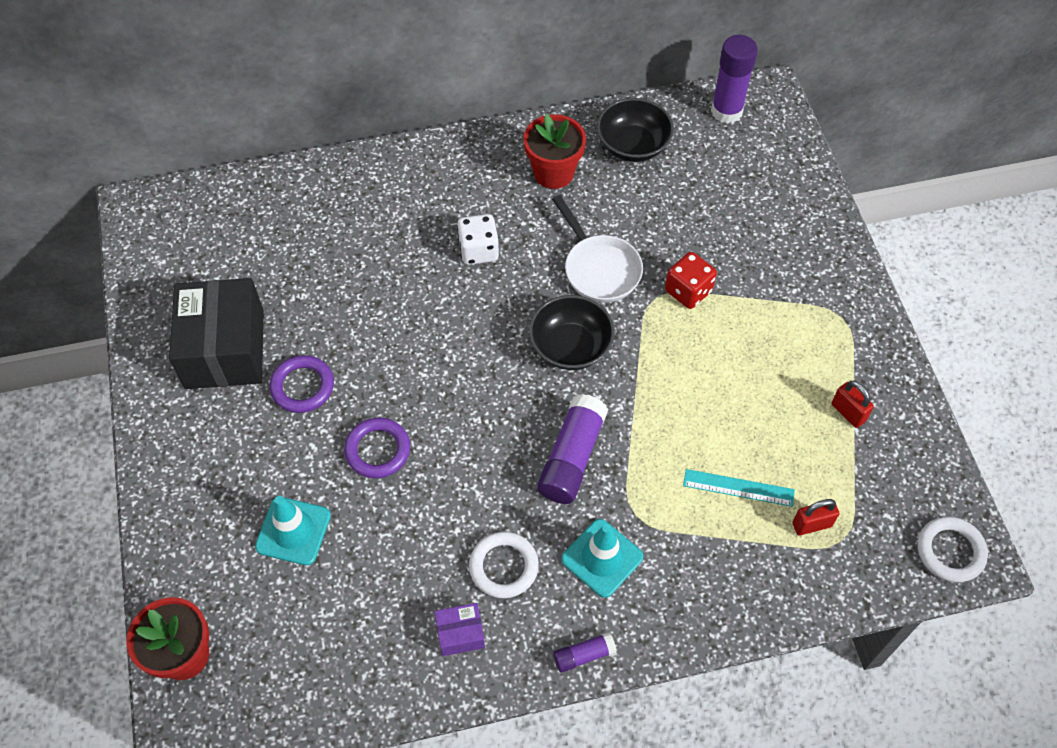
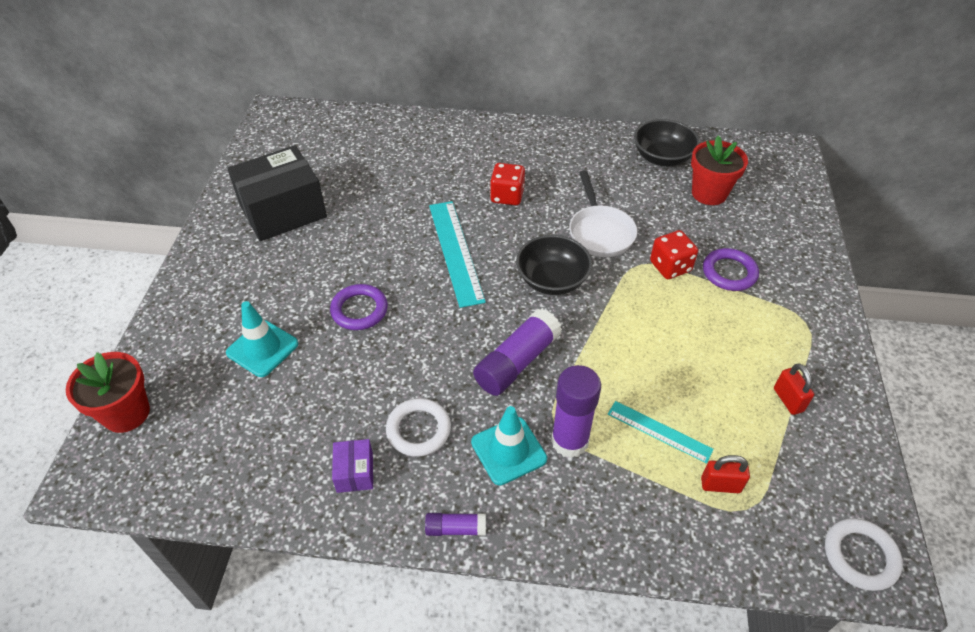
camera: 20 degrees right, 10 degrees down
black box [169,278,264,389] -> black box turned 45 degrees clockwise [227,145,327,241]
purple ring [270,355,334,413] -> purple ring moved to [703,248,759,291]
purple box [434,603,485,656] -> purple box turned 75 degrees clockwise [332,439,373,493]
white dice [457,214,499,265] -> red dice [490,163,525,205]
red flower pot [524,114,586,189] -> red flower pot moved to [691,135,748,205]
purple glue stick [711,35,758,124] -> purple glue stick moved to [551,365,601,458]
none -> turquoise ruler [429,201,486,308]

